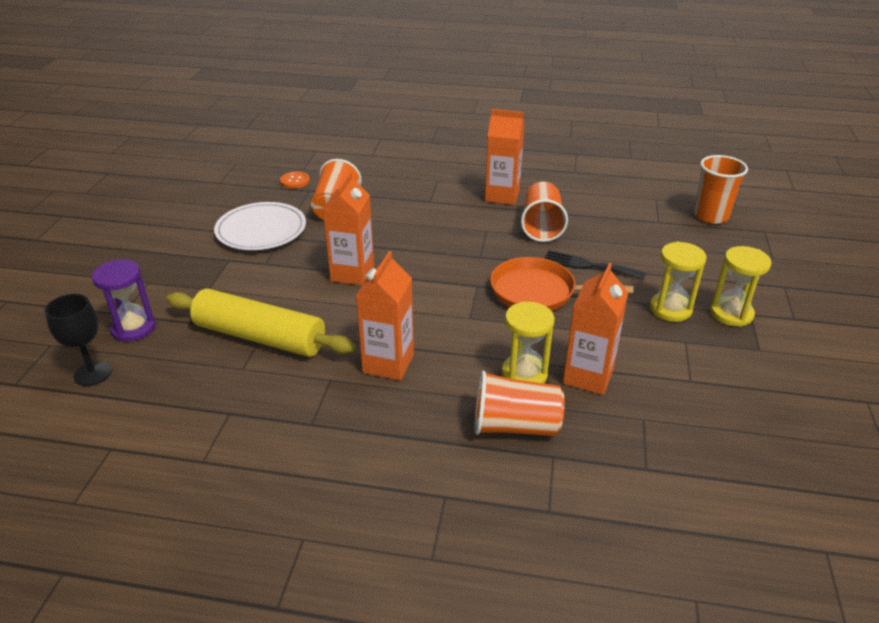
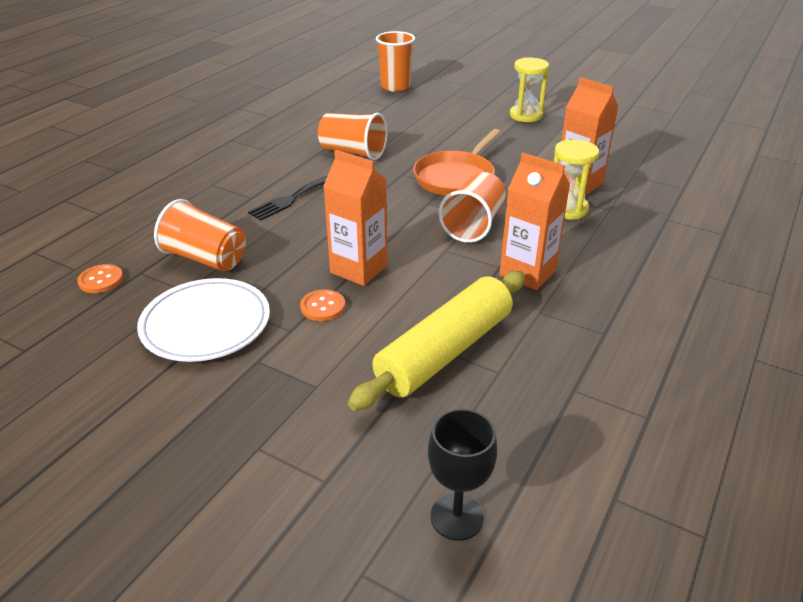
camera: 70 degrees left, 0 degrees up
purple hourglass [92,259,156,342] -> none
orange cup [475,370,565,436] -> orange cup moved to [438,172,506,243]
orange carton [485,109,524,205] -> none
black fork [544,250,646,280] -> black fork moved to [248,175,328,220]
yellow hourglass [650,242,707,322] -> none
none -> orange button [300,289,345,321]

